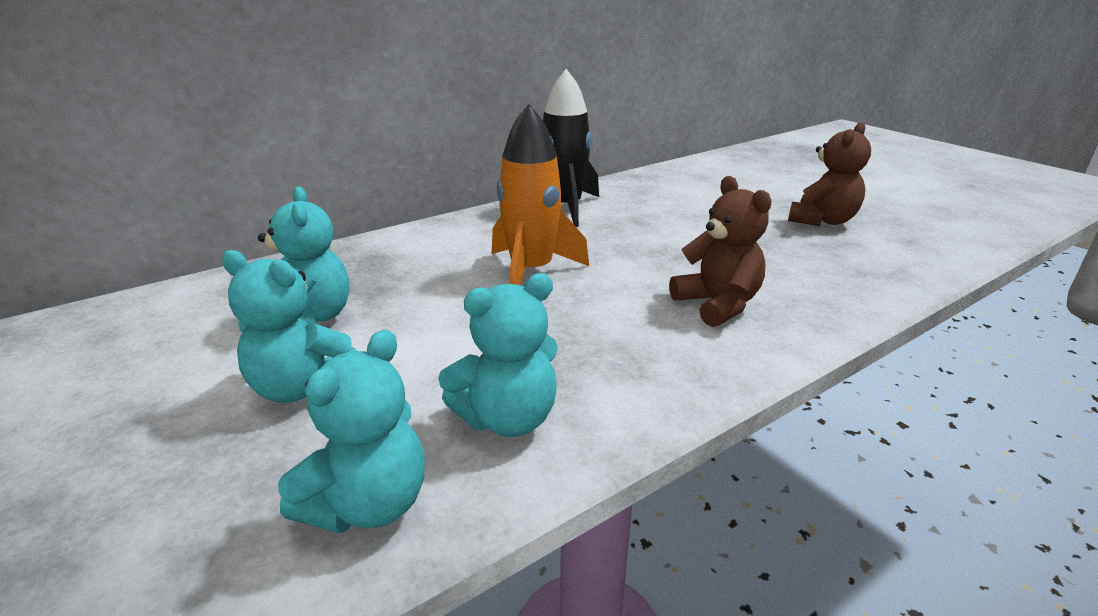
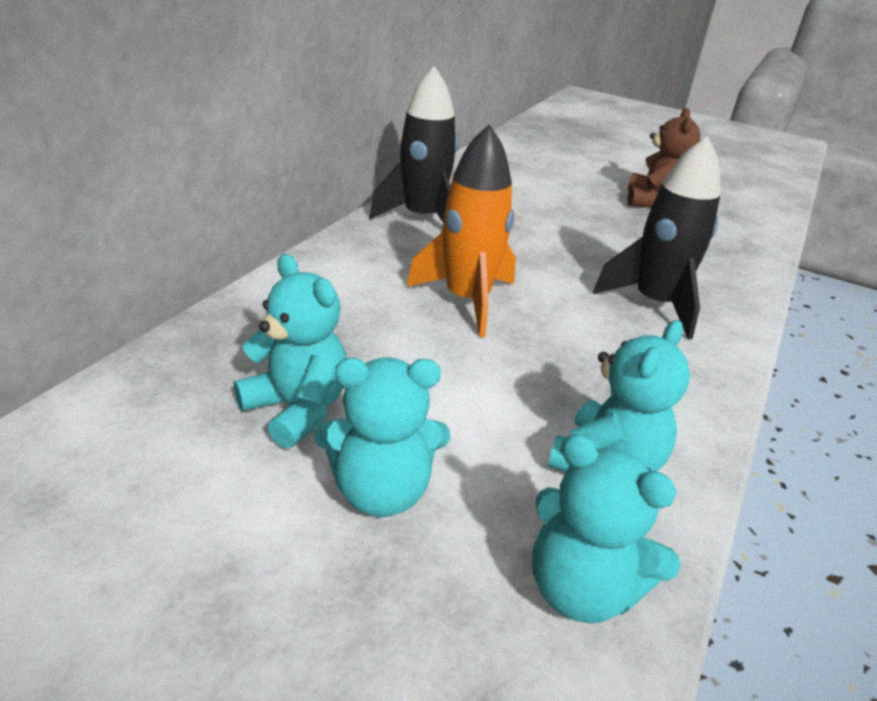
camera: 30 degrees left, 5 degrees up
turquoise teddy bear [278,329,425,533] -> turquoise teddy bear turned 120 degrees clockwise [532,434,681,623]
brown teddy bear [669,176,772,327] -> black rocket [593,135,721,340]

